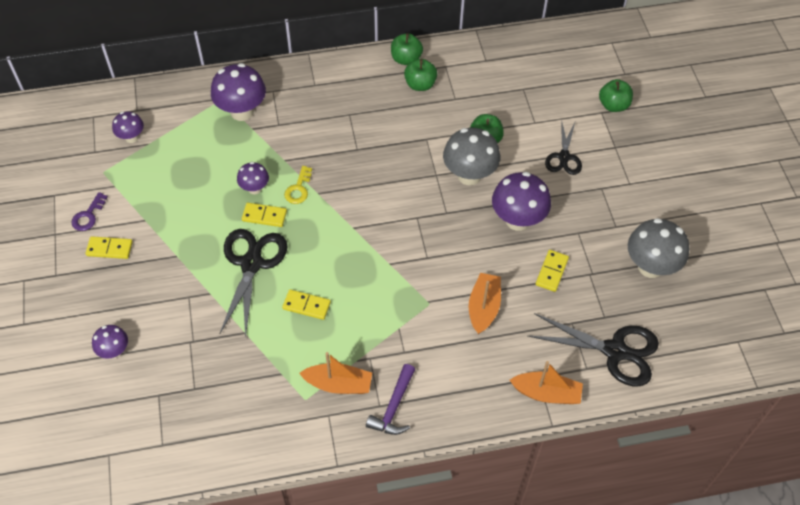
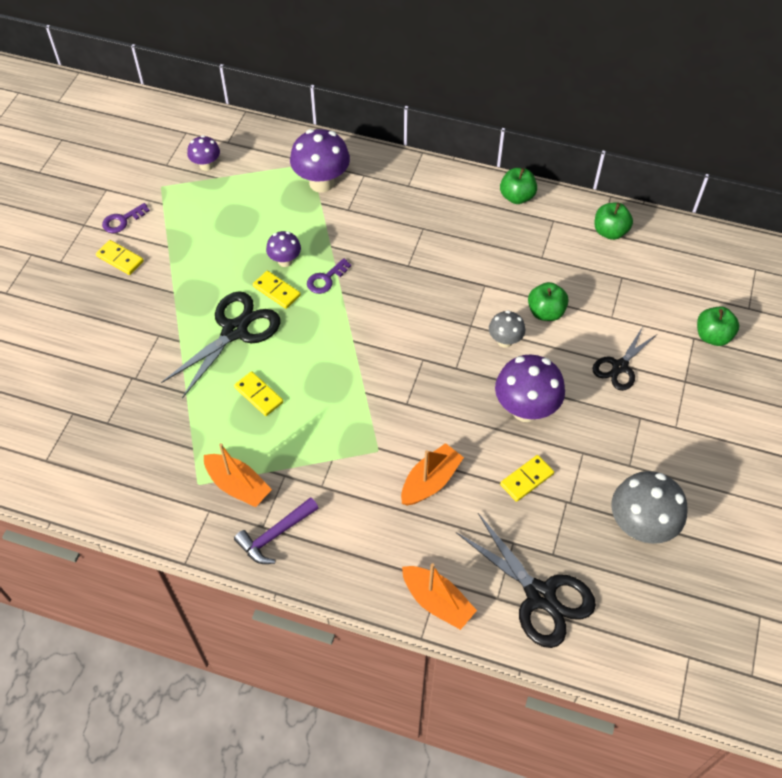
camera: 30 degrees right, 0 degrees up
purple mushroom [92,325,128,359] -> none
yellow key [284,166,312,204] -> purple key [307,258,351,294]
green apple [404,59,437,91] -> green apple moved to [594,202,633,240]
grey mushroom [443,128,500,185] -> grey mushroom [489,311,525,348], size x0.56

